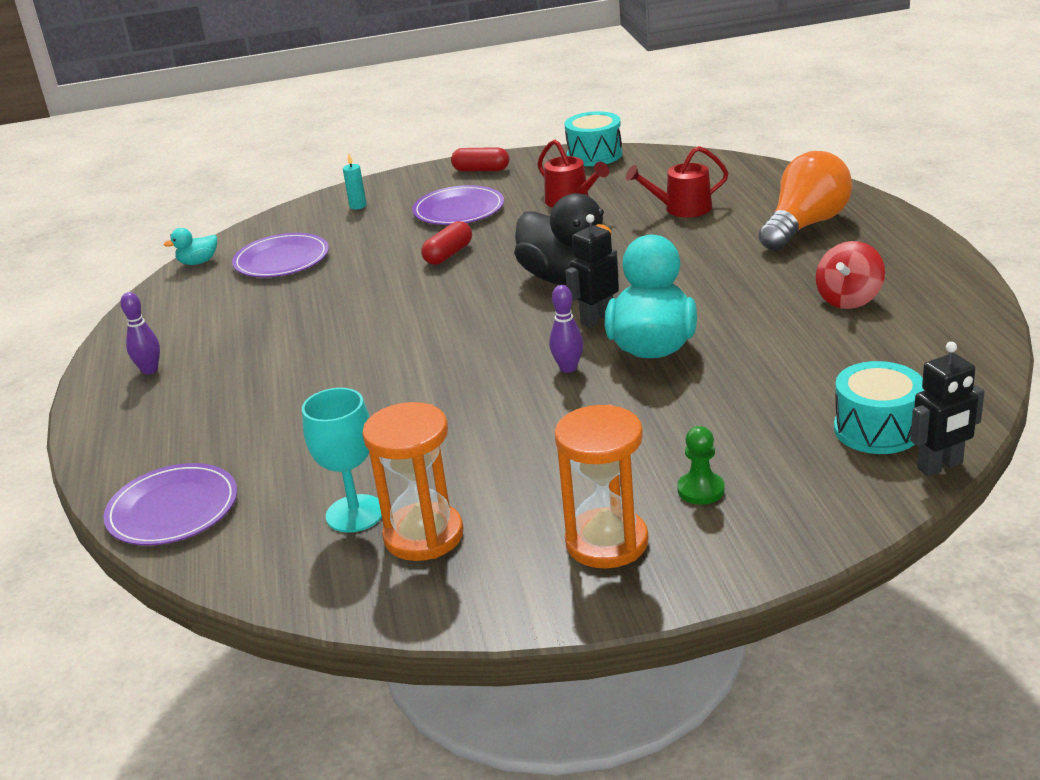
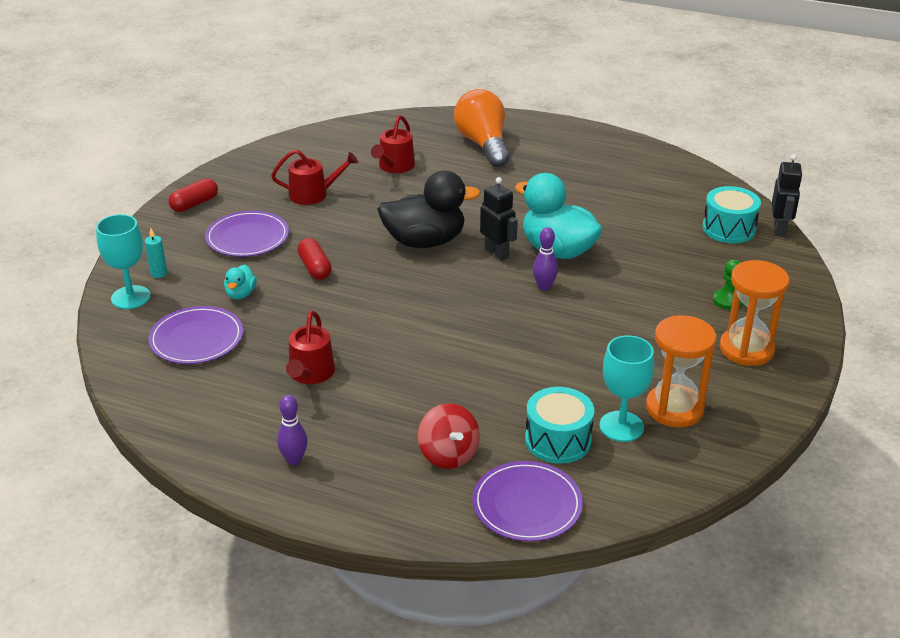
camera: 60 degrees left, 5 degrees up
turquoise duck [164,228,217,265] -> turquoise duck moved to [224,264,257,300]
turquoise drum [565,111,622,166] -> turquoise drum moved to [525,387,594,464]
black robot [565,214,619,328] -> black robot turned 150 degrees clockwise [480,177,518,261]
red spinning top [816,241,885,309] -> red spinning top moved to [418,403,480,469]
none -> turquoise goblet [96,214,151,309]
none -> red watering can [286,310,335,384]

